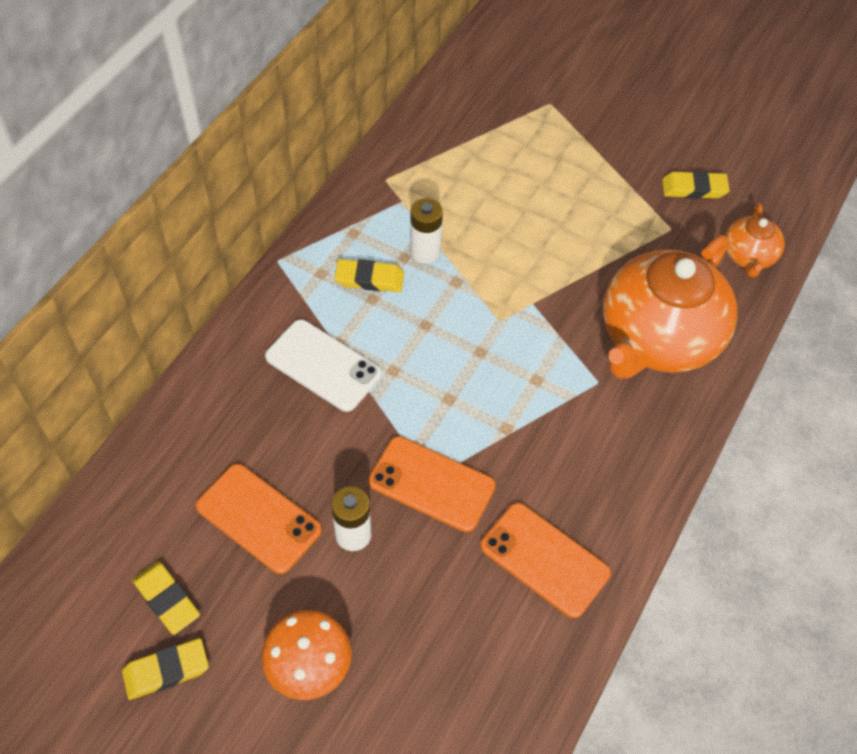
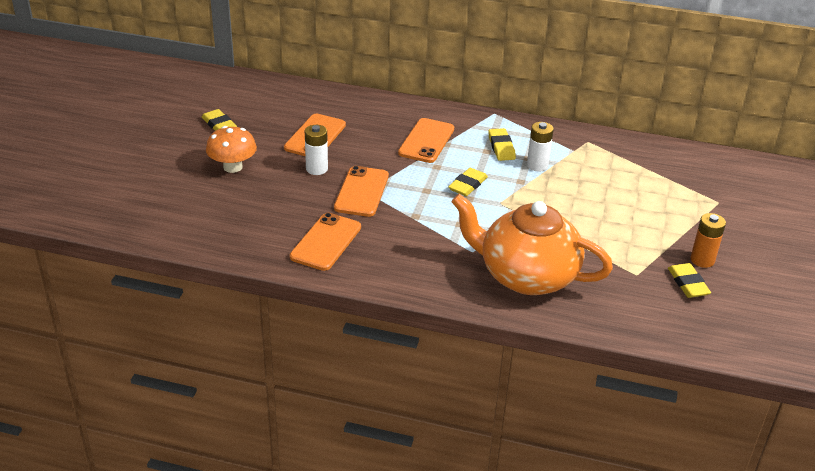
camera: 75 degrees right, 20 degrees down
yellow eraser [132,561,200,635] -> yellow eraser moved to [448,168,488,196]
white phone [265,319,382,412] -> orange phone [398,118,454,163]
orange teapot [725,203,785,278] -> none
none -> orange battery [690,213,726,268]

